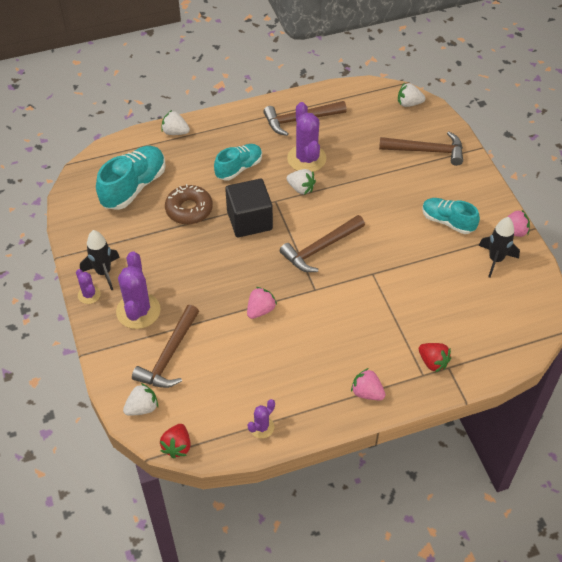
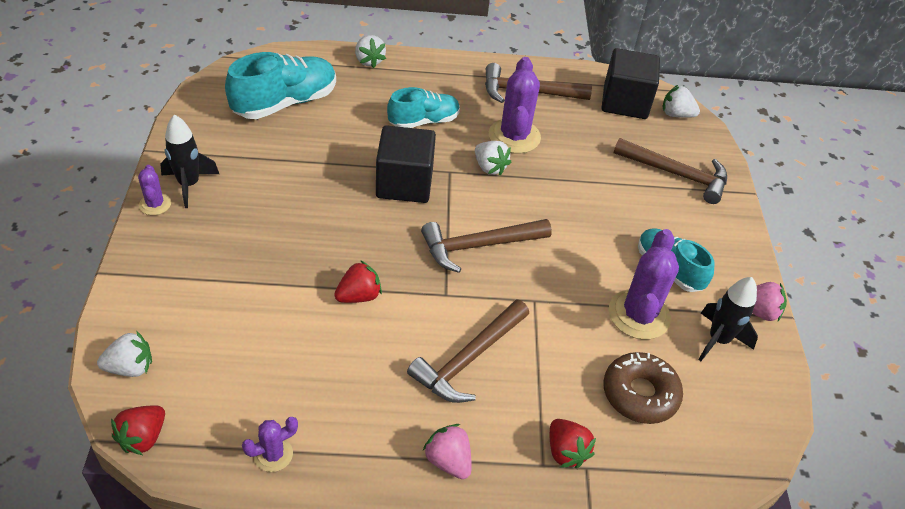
camera: 15 degrees right, 5 degrees down
purple cactus [116,251,161,329] -> purple cactus moved to [609,229,679,340]
brown hammer [132,305,199,388] -> brown hammer moved to [407,299,529,403]
white strawberry [161,110,190,135] -> white strawberry turned 150 degrees counterclockwise [355,35,386,68]
brown donut [165,184,213,225] -> brown donut moved to [603,352,683,424]
pink strawberry [247,287,277,319] -> red strawberry [334,260,382,303]
none -> black cube [602,48,660,119]

